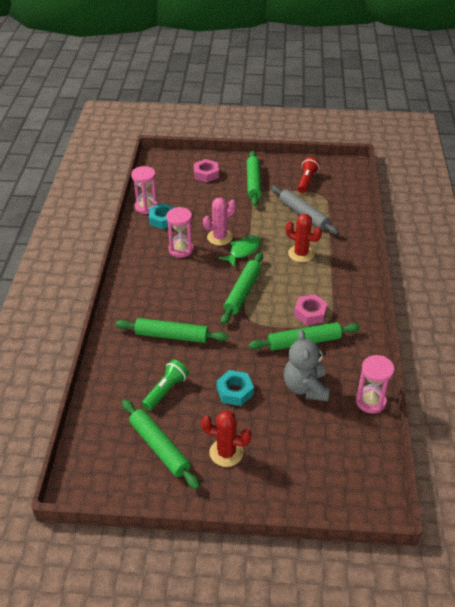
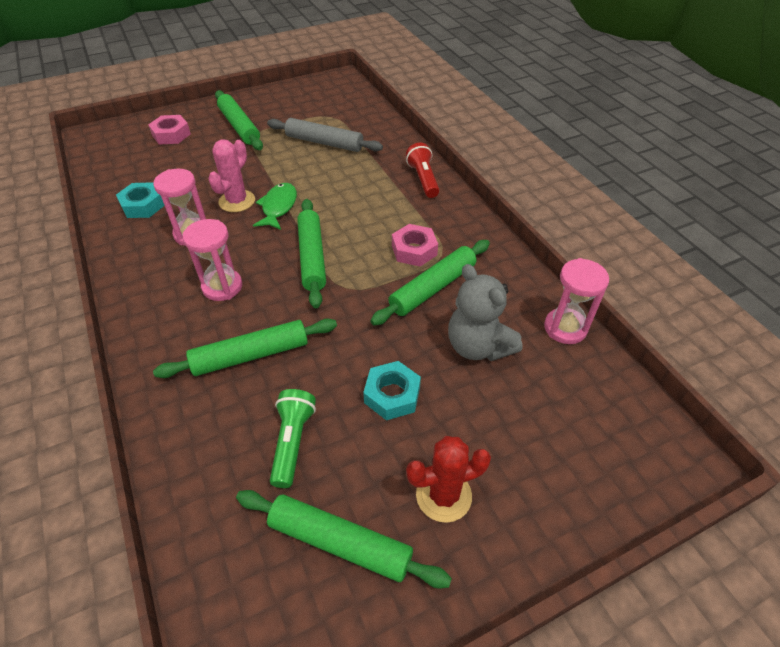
camera: 30 degrees left, 5 degrees up
pink hourglass [131,166,158,214] -> pink hourglass moved to [183,219,242,301]
red cactus [286,214,322,262] -> none
red flashlight [298,157,320,193] -> red flashlight moved to [406,143,439,198]

